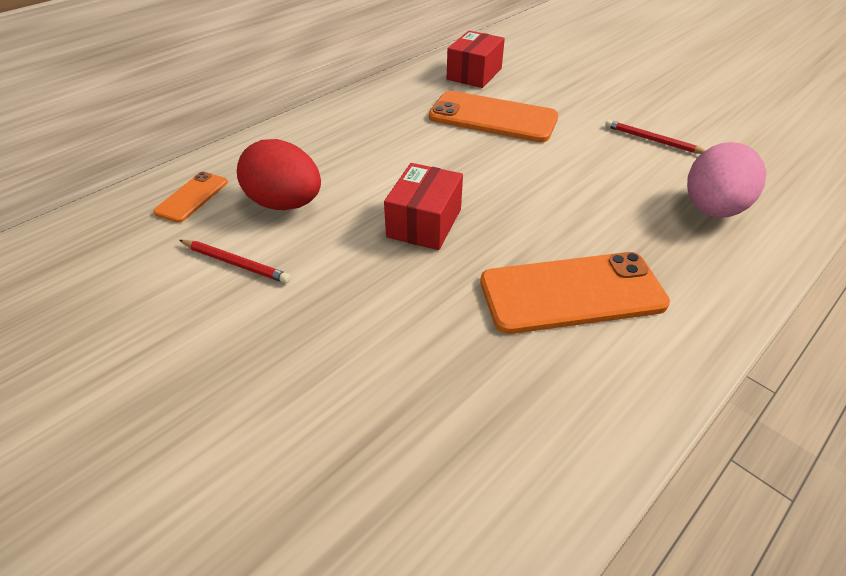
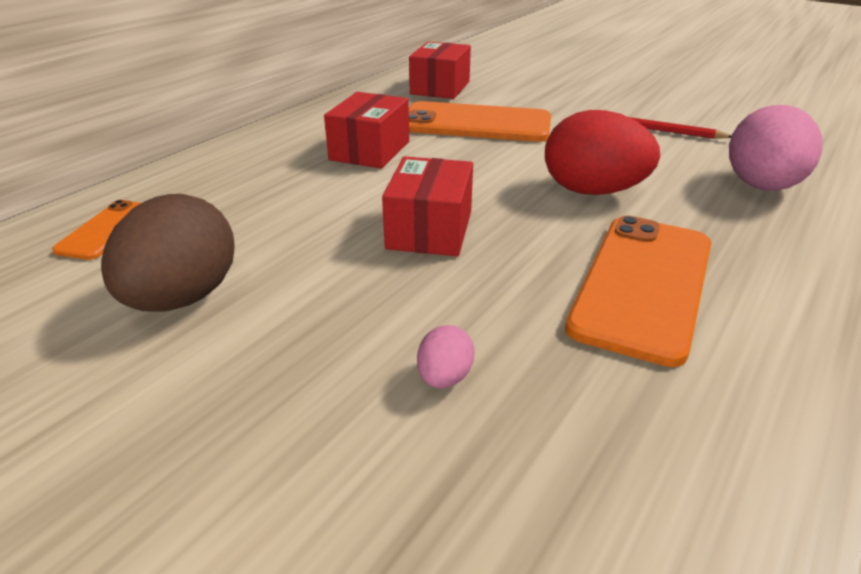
camera: 10 degrees left, 10 degrees down
red pencil [179,240,291,283] -> brown egg [101,194,235,312]
red egg [237,139,321,210] -> red egg moved to [545,110,660,195]
orange phone [480,252,670,334] -> orange phone turned 45 degrees counterclockwise [565,216,711,367]
none -> red box [324,92,409,169]
none -> pink egg [417,325,475,388]

